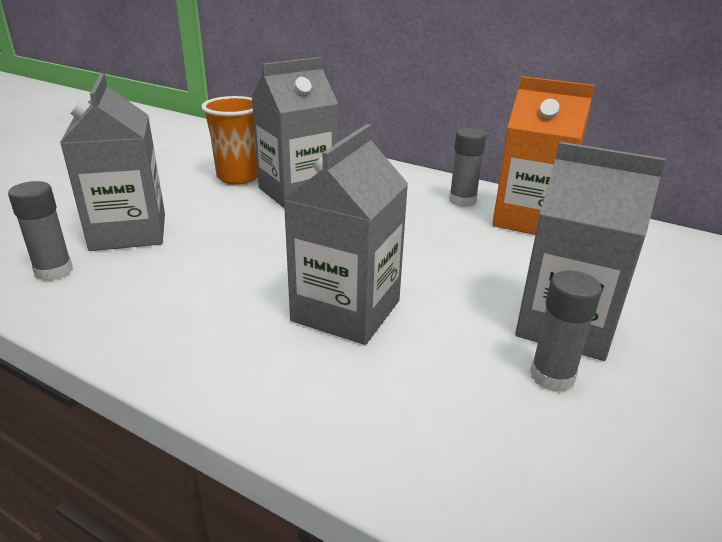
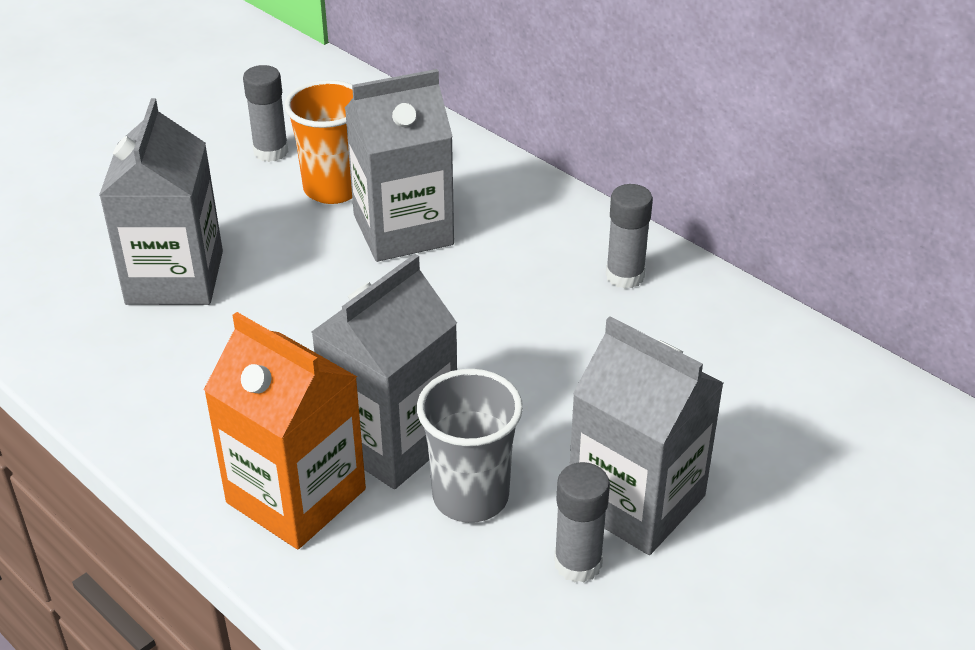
camera: 15 degrees right, 10 degrees up
grey glue stick [8,181,73,281] -> grey glue stick moved to [243,65,288,162]
orange carton [492,76,595,235] -> orange carton moved to [204,312,366,549]
none -> grey cup [417,369,523,523]

